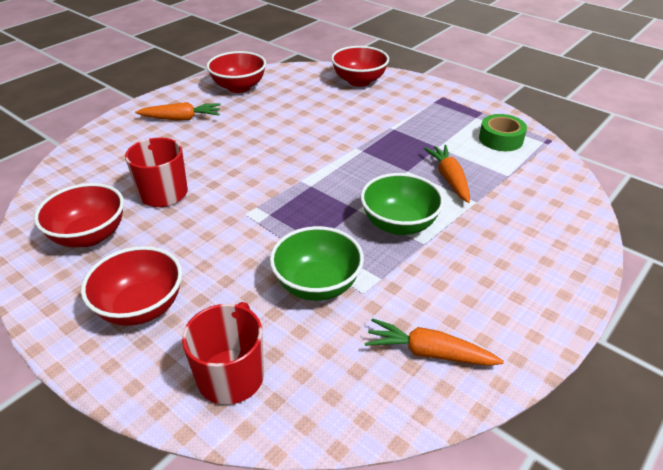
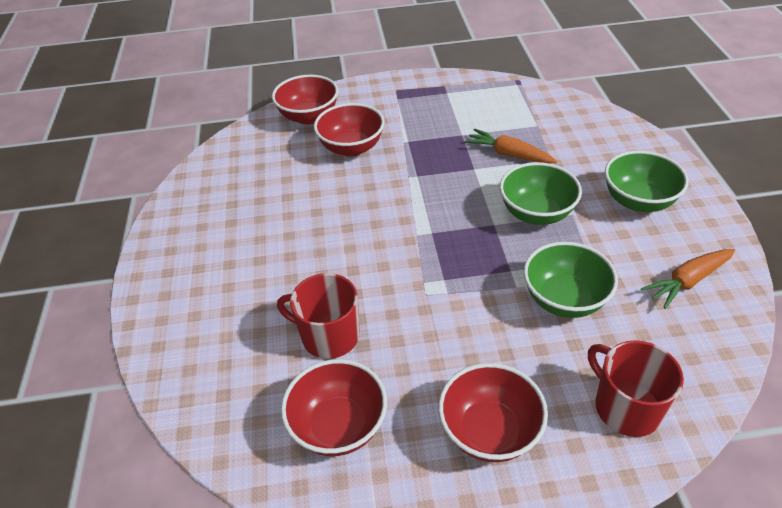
camera: 45 degrees left, 5 degrees up
orange carrot [135,102,221,121] -> none
red bowl [206,51,266,93] -> red bowl moved to [314,103,385,157]
green tape [479,114,527,151] -> none
none -> green bowl [605,151,689,212]

